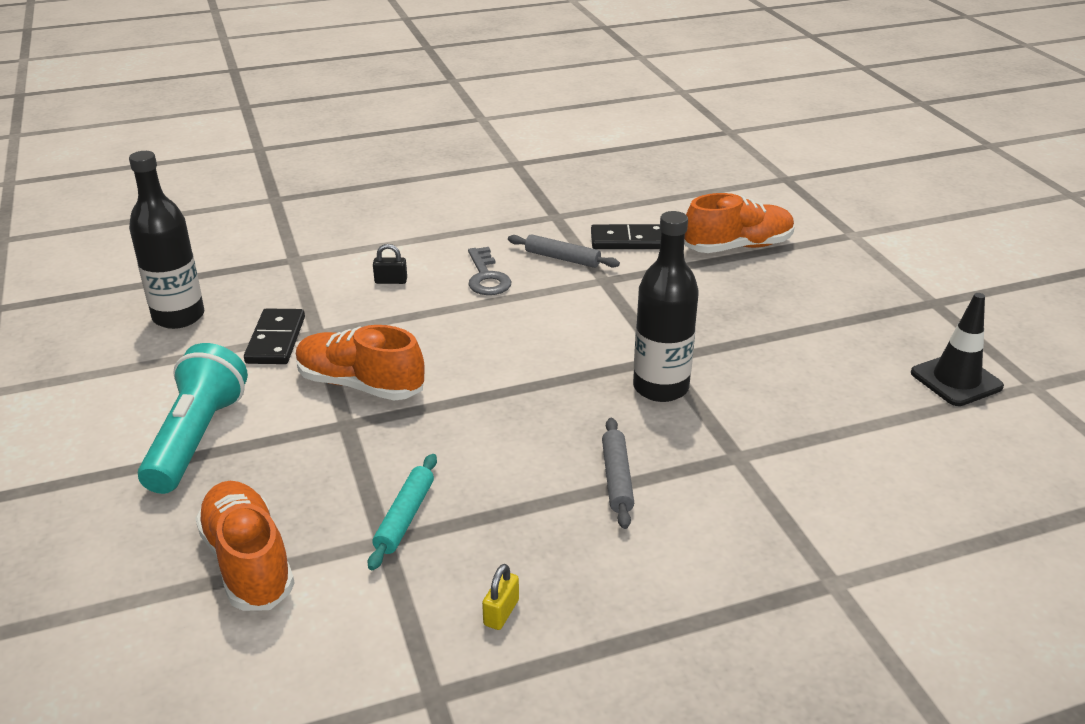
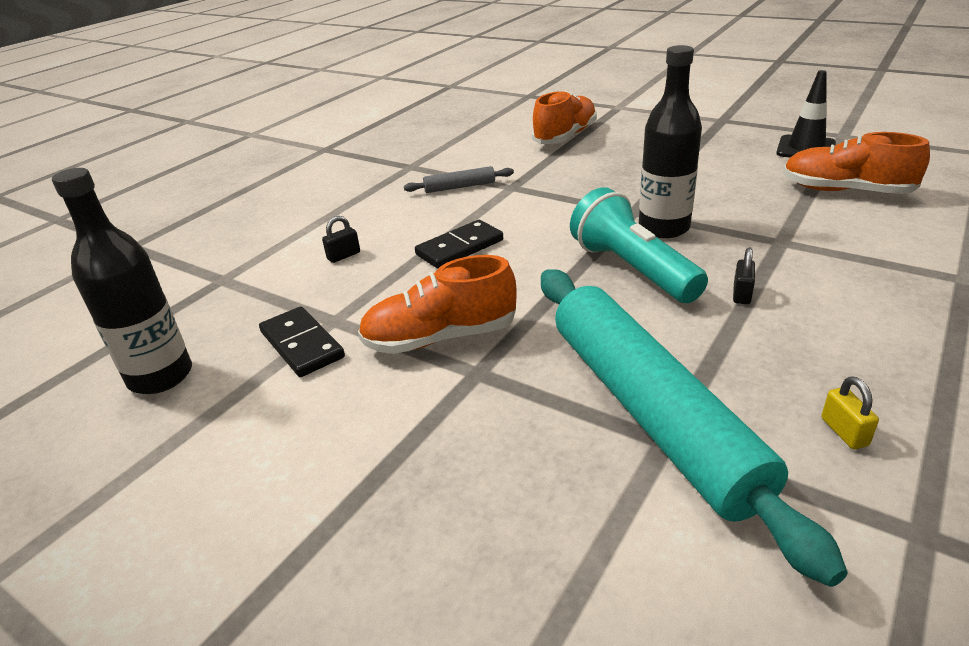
camera: 35 degrees left, 0 degrees up
turquoise flashlight [138,343,248,494] -> turquoise flashlight moved to [570,187,708,303]
orange shoe [195,481,295,611] -> orange shoe moved to [783,132,930,194]
turquoise rolling pin [368,454,437,570] -> turquoise rolling pin [541,269,848,587], size x2.48
grey key [468,247,512,295] -> none
black domino [591,224,661,249] -> black domino moved to [415,220,503,269]
grey rolling pin [602,418,634,529] -> black padlock [733,248,755,304]

